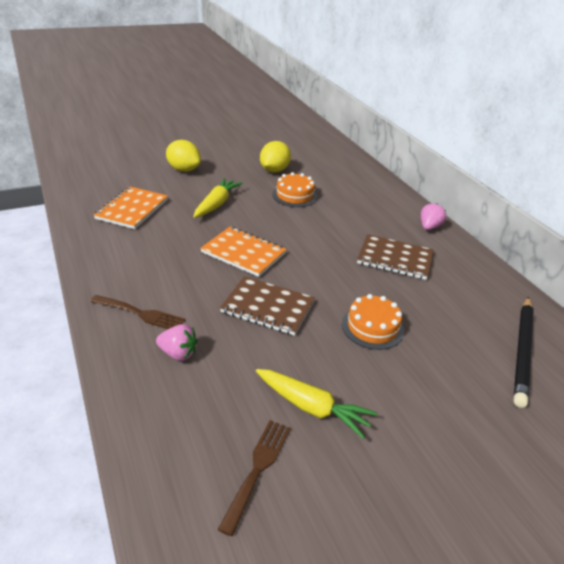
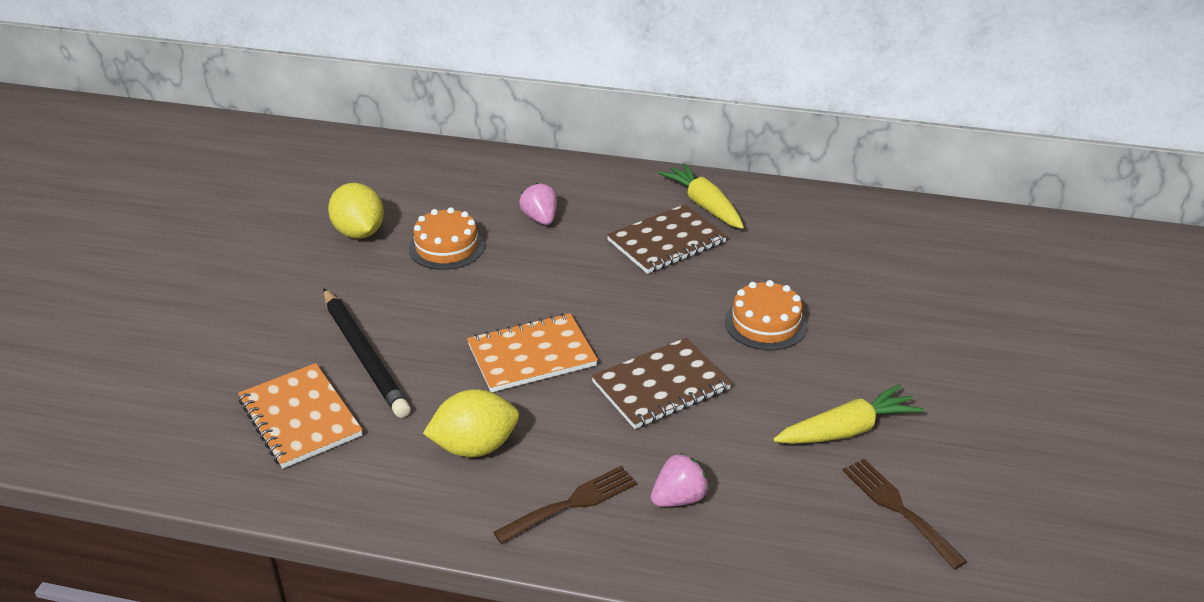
camera: 50 degrees left, 0 degrees up
yellow lemon [166,140,201,172] -> yellow lemon moved to [423,389,519,457]
yellow carrot [193,178,243,218] -> yellow carrot moved to [658,163,744,229]
pink strawberry [421,203,446,230] -> pink strawberry moved to [519,183,557,225]
black pencil [513,297,534,408] -> black pencil moved to [323,288,411,418]

